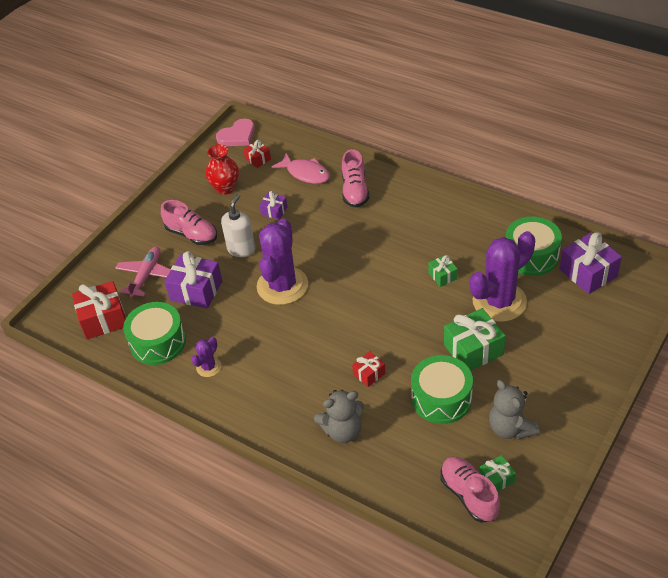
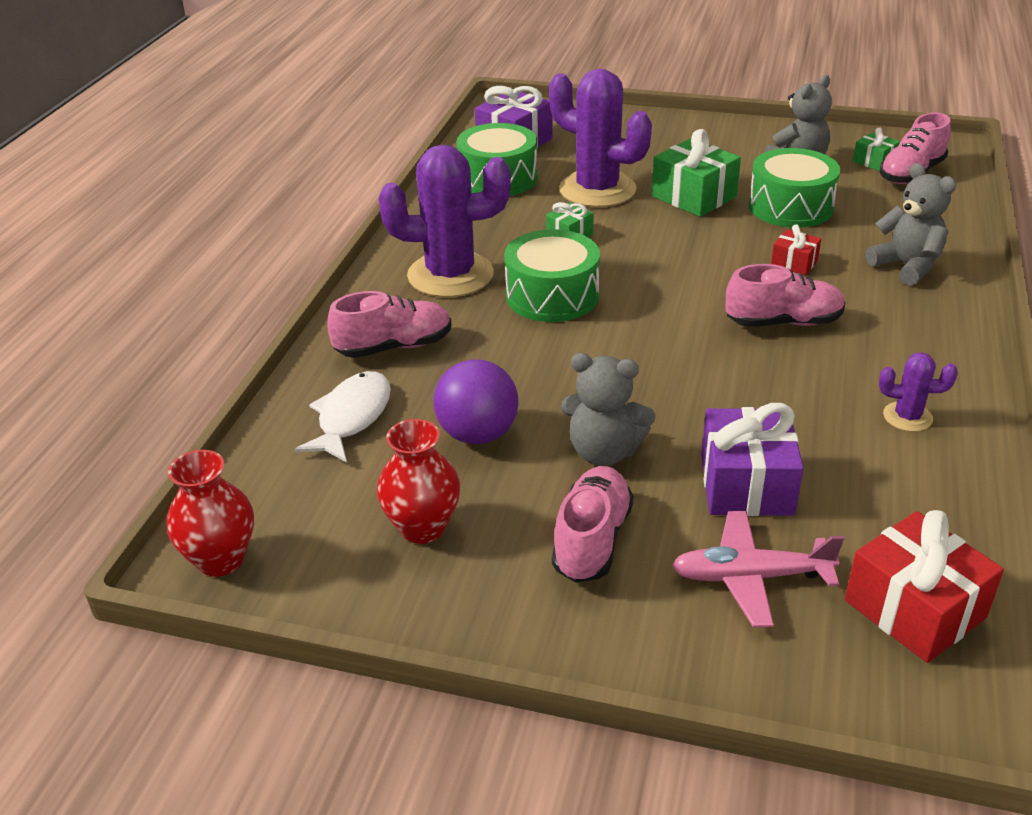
camera: 110 degrees left, 10 degrees down
green drum [123,302,186,365] -> green drum moved to [504,229,600,322]
pink heart [216,119,255,146] -> red vase [166,450,254,577]
white soap dispenser [221,194,255,257] -> grey teddy bear [561,353,655,466]
red gift [243,140,271,168] -> none
purple cactus [257,219,308,305] -> purple cactus moved to [379,145,511,297]
purple gift [260,191,287,220] -> purple ball [434,359,519,444]
pink fish [271,153,330,184] -> white fish [294,371,391,463]
none -> pink shoe [726,264,846,327]

